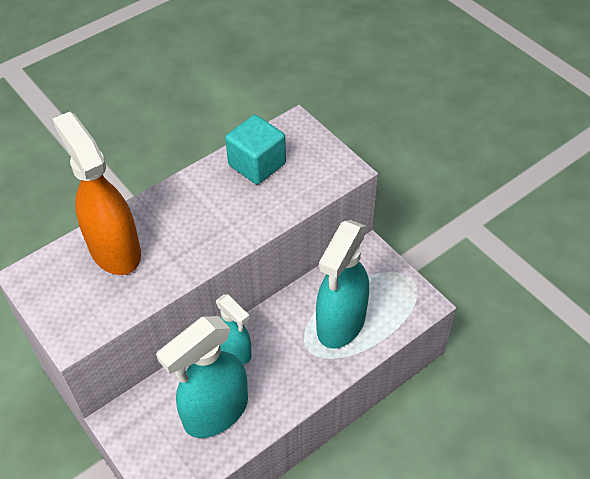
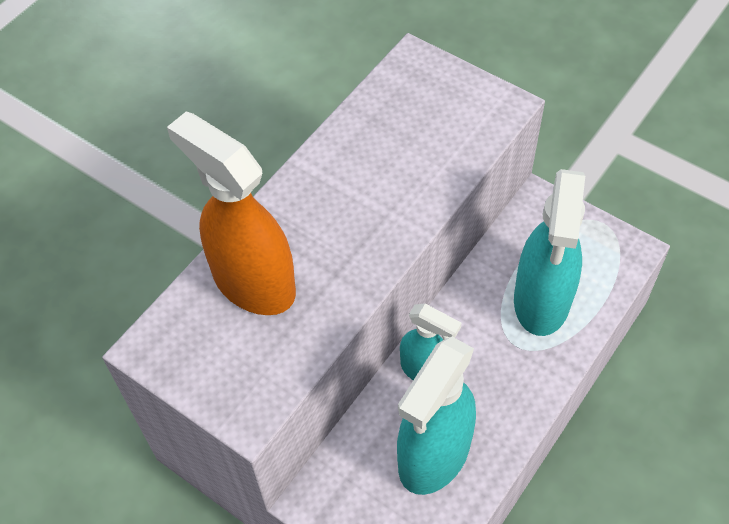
camera: 15 degrees left, 5 degrees up
turquoise cube [225,115,286,185] -> none

